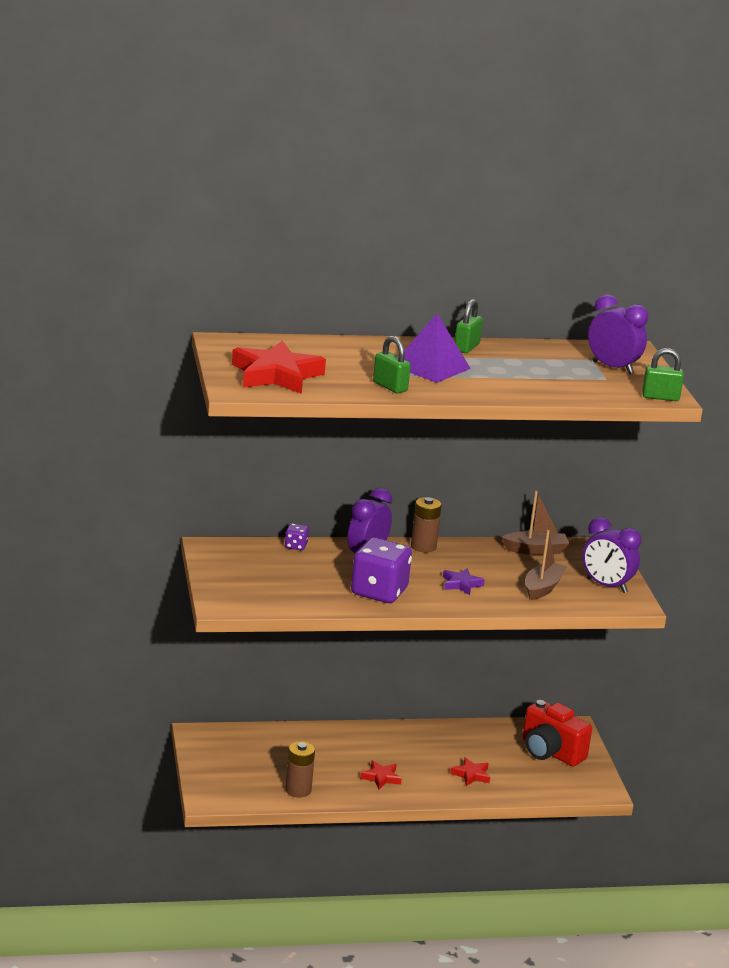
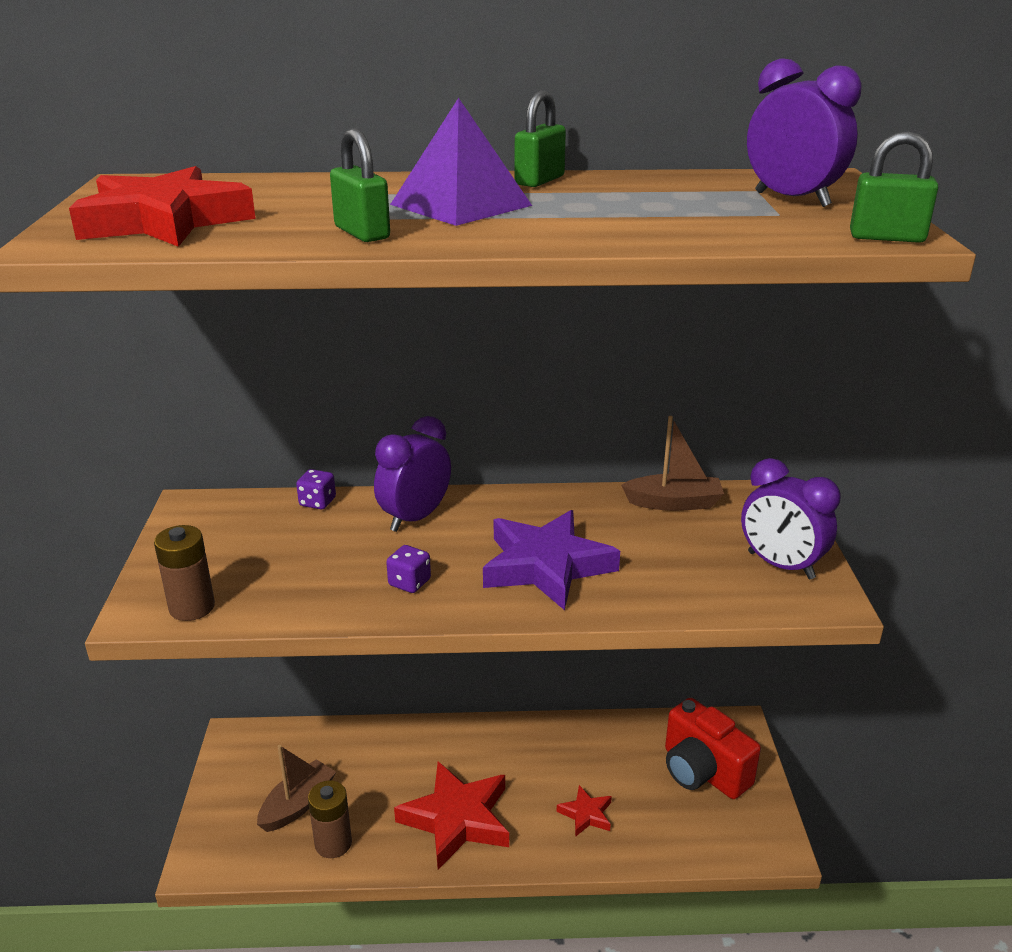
camera: 10 degrees right, 5 degrees up
purple dice [351,537,412,603] -> purple dice [386,545,431,593], size x0.44
red star [360,760,402,789] -> red star [394,761,509,870], size x2.06
brown battery [411,497,442,553] -> brown battery moved to [154,525,215,621]
purple star [443,568,485,595] -> purple star [483,510,620,610], size x2.06
brown boat [525,530,567,600] -> brown boat moved to [257,745,336,832]

